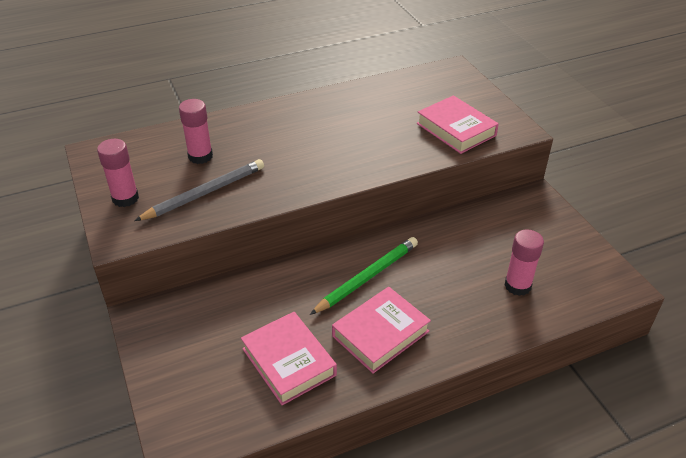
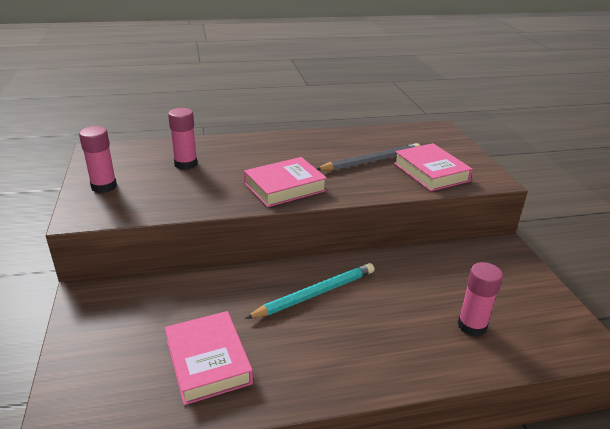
camera: 10 degrees right, 10 degrees down
grey pencil [134,159,264,221] -> grey pencil moved to [317,143,420,171]
green pencil [310,237,418,315] -> turquoise pencil [245,263,374,319]
pink book [332,287,431,374] -> pink book moved to [244,157,327,207]

